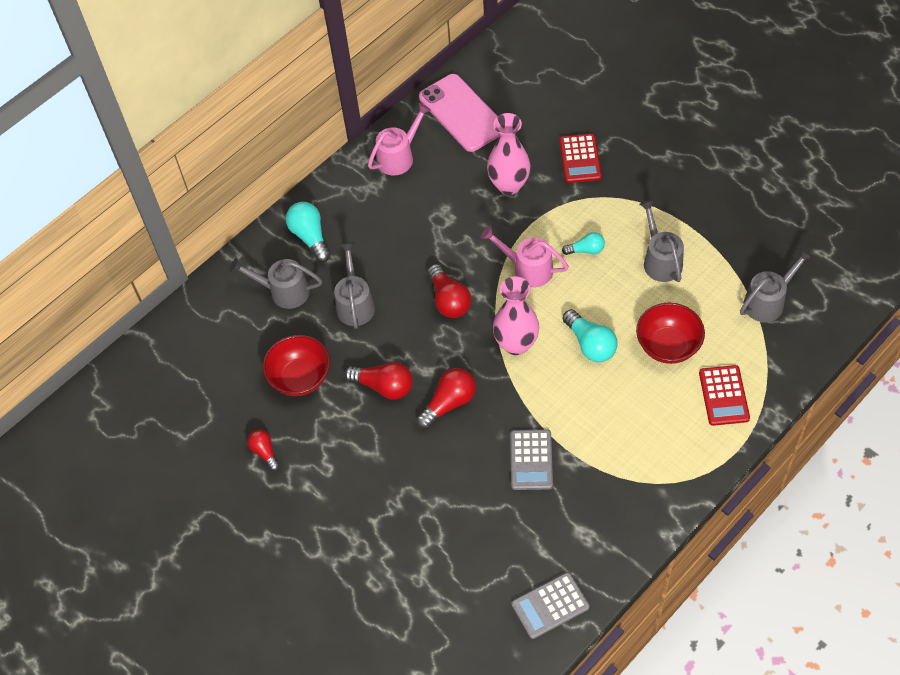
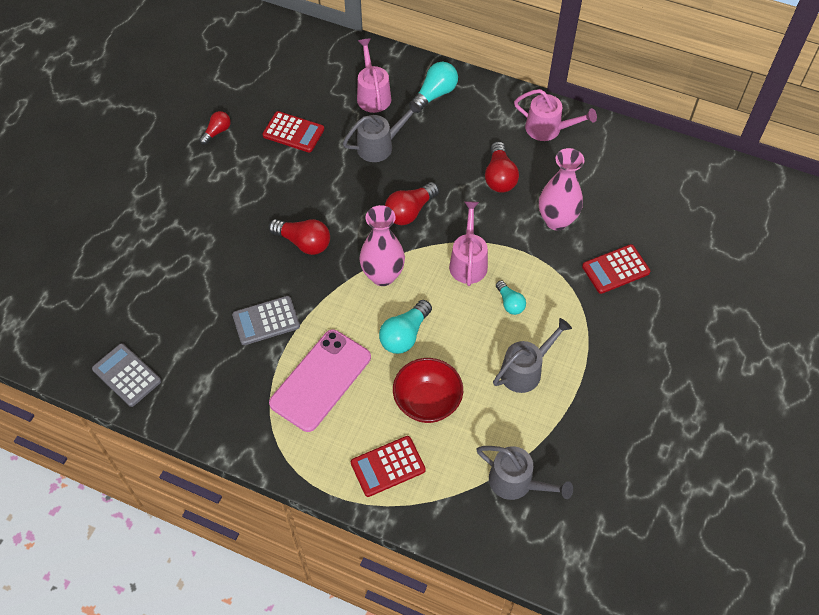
camera: 65 degrees right, 0 degrees up
grey watering can [230,258,322,309] -> pink watering can [357,38,391,113]
red bowl [263,335,330,396] -> red calculator [262,111,324,152]
red light bulb [344,362,413,400] -> red light bulb moved to [485,141,519,193]
pink phone [419,74,501,152] -> pink phone moved to [269,330,371,432]

